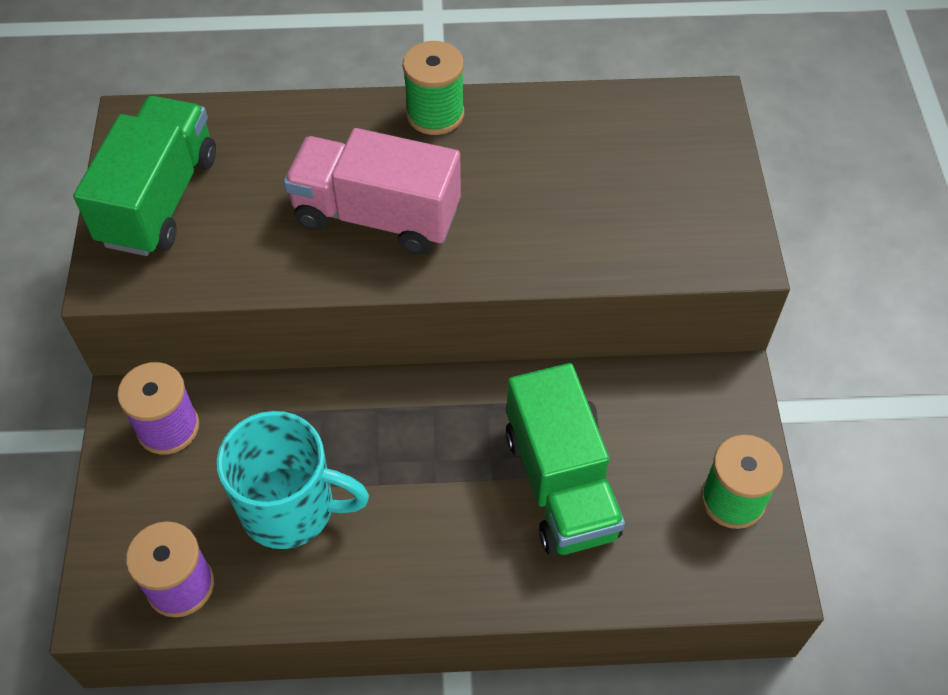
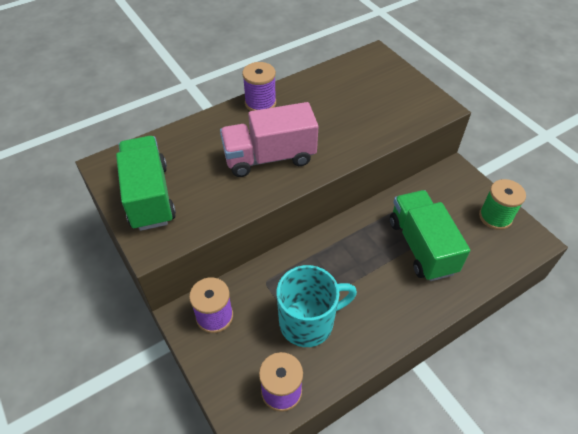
camera: 30 degrees left, 5 degrees down
green spool [403,41,464,135] -> purple spool [242,62,276,111]
green truck [506,363,625,556] -> green truck turned 150 degrees counterclockwise [390,190,470,281]

